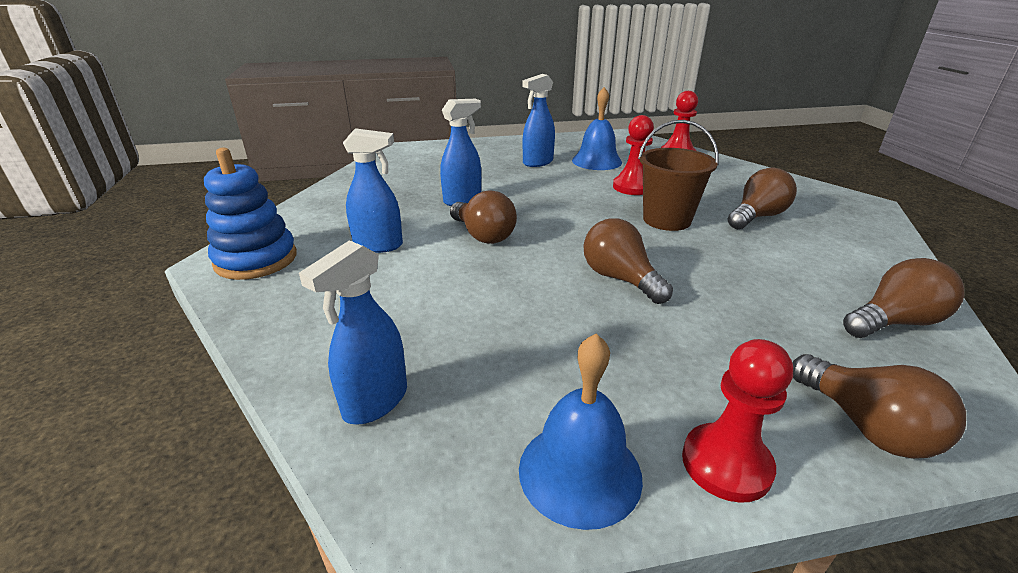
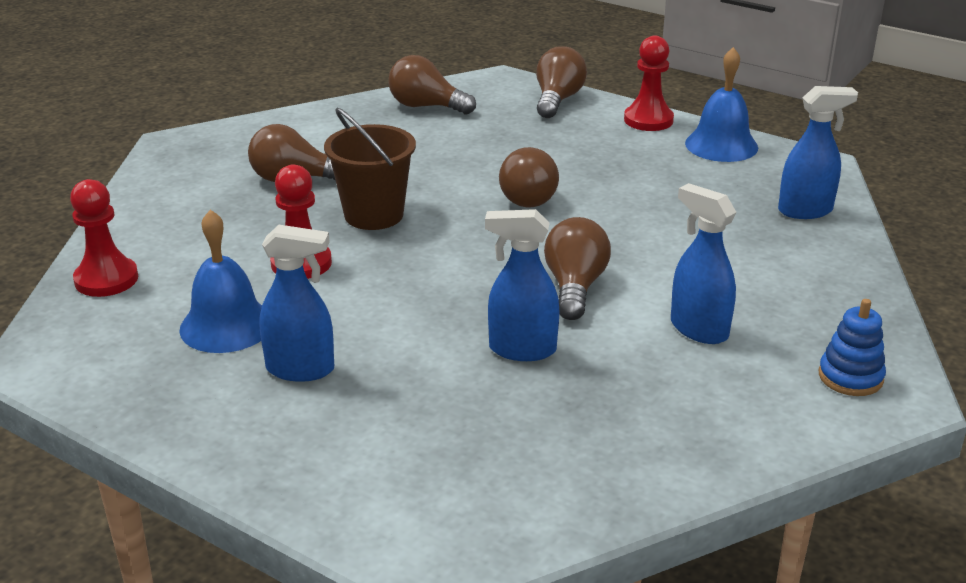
camera: 135 degrees left, 0 degrees up
blue stacking toy [204,148,297,280] -> blue stacking toy [819,299,886,396], size x0.60

